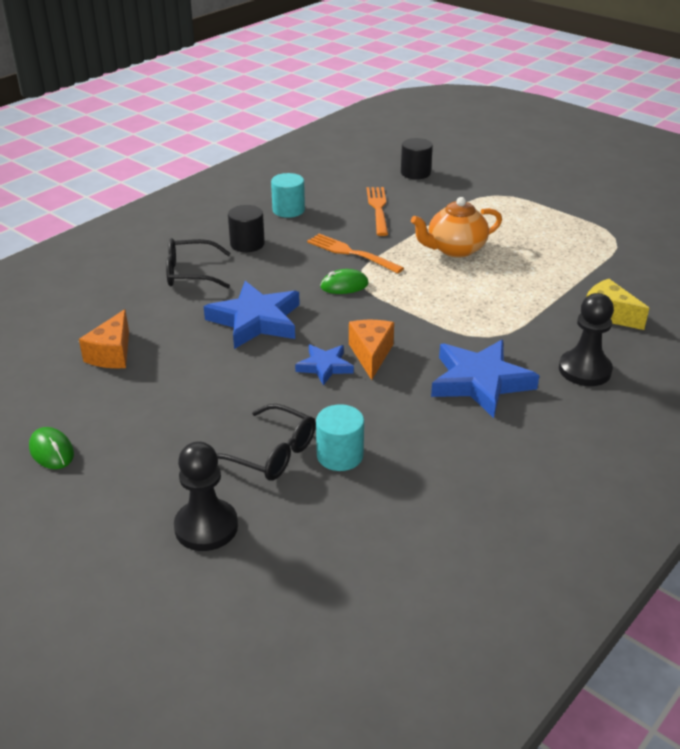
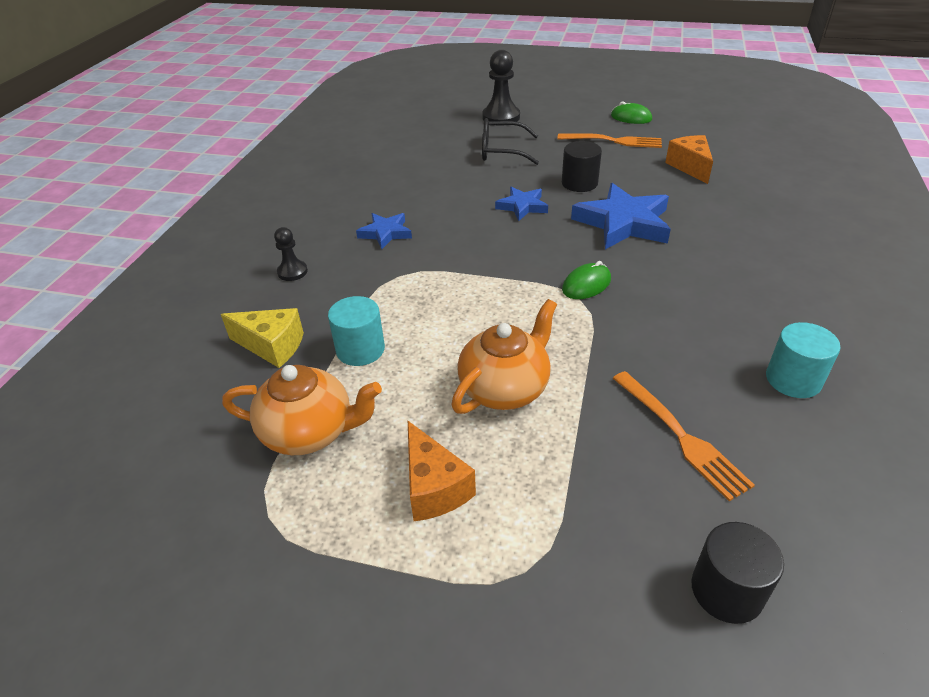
camera: 155 degrees right, 5 degrees up
black glasses [166,238,230,288] -> none
black cylinder [228,205,265,252] -> black cylinder moved to [562,141,602,192]
orange fork [307,234,404,274] -> orange fork moved to [557,133,662,148]
turquoise cylinder [316,404,364,471] -> turquoise cylinder moved to [328,296,385,366]
orange cheese [349,320,394,380] -> orange cheese moved to [408,421,476,521]
blue star [431,340,539,418] -> blue star [356,213,412,249], size x0.55
black pawn [559,293,614,386] -> black pawn [274,227,308,281], size x0.57
none -> orange teapot [222,365,382,455]

